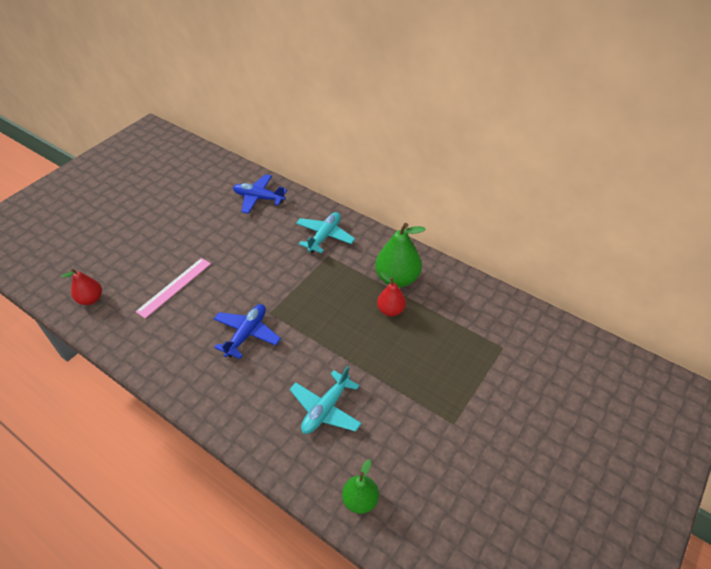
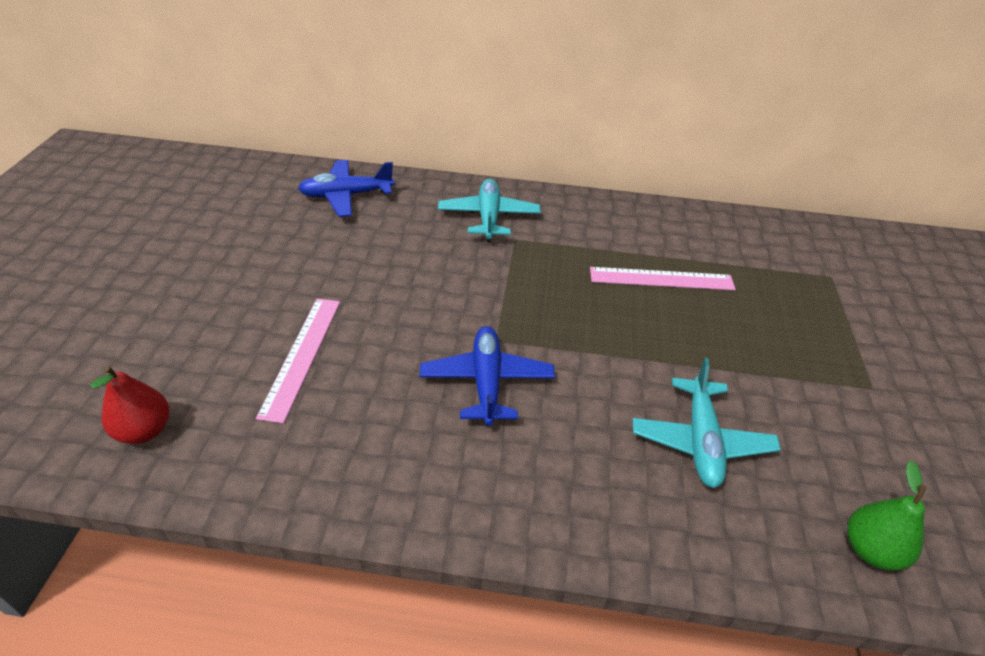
camera: 30 degrees left, 5 degrees down
green pear [375,223,426,287] -> none
red pear [377,272,406,316] -> pink ruler [590,267,736,290]

